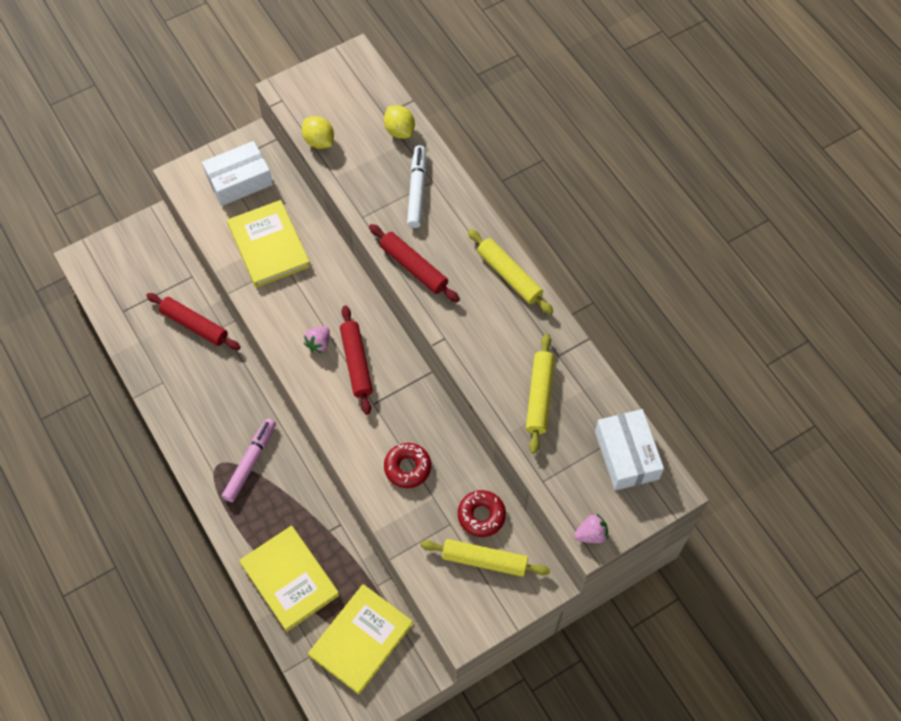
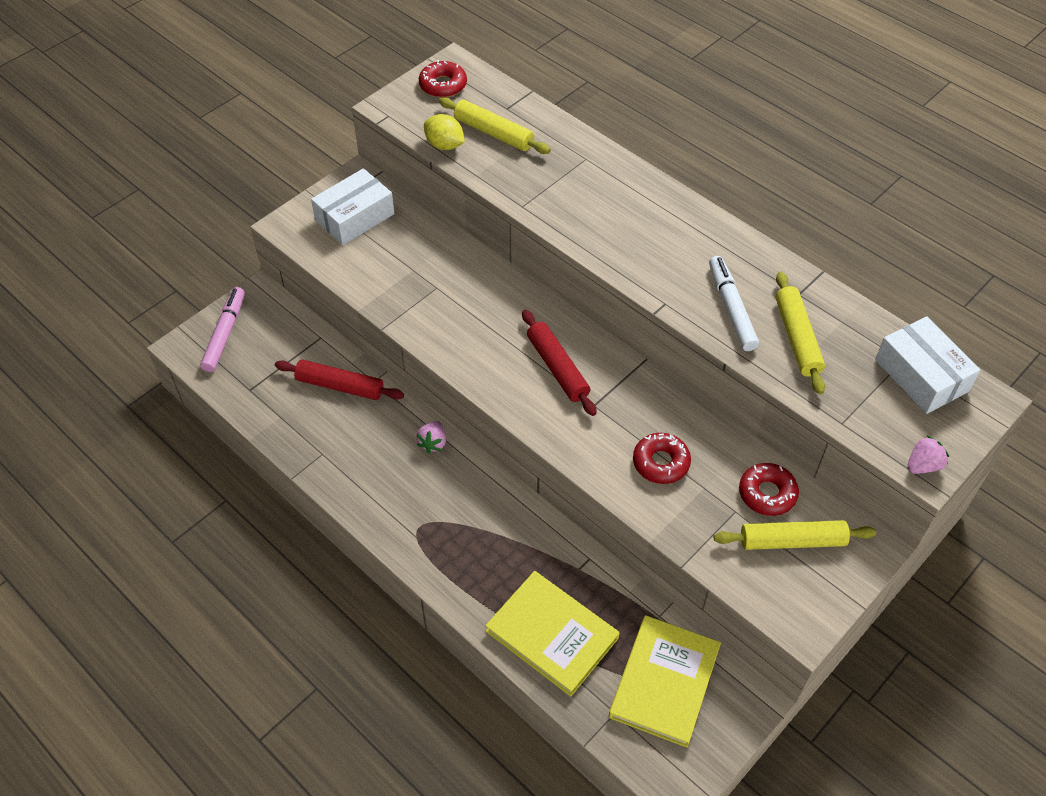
camera: 15 degrees left, 10 degrees down
pink marker [222,418,276,502] -> pink marker moved to [200,287,245,372]
yellow book [227,200,310,288] -> none
pink strawberry [304,326,330,353] -> pink strawberry moved to [416,421,446,453]
red rolling pin [369,224,460,302] -> none
yellow lemon [384,105,415,139] -> none
white marker [407,145,426,228] -> white marker moved to [709,256,759,351]
yellow rolling pin [468,229,553,315] -> yellow rolling pin moved to [439,97,551,154]
none -> red donut [419,60,467,98]

